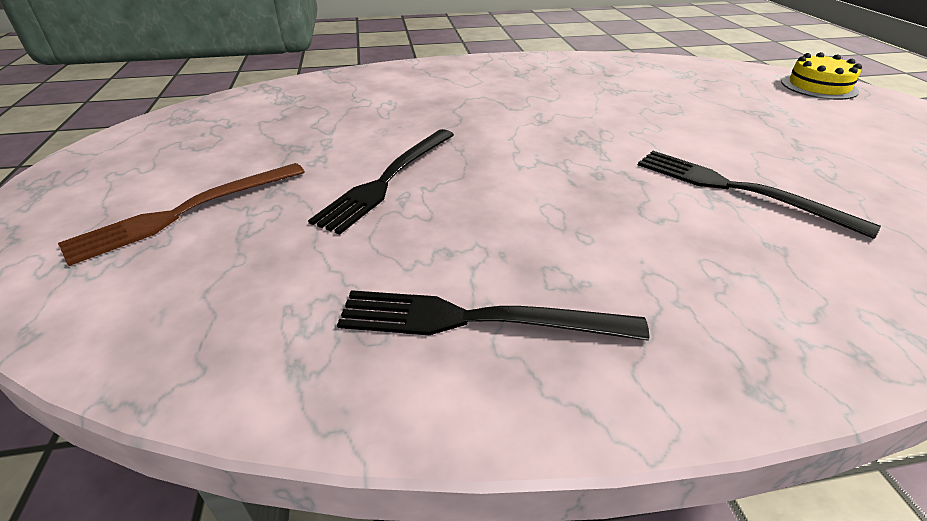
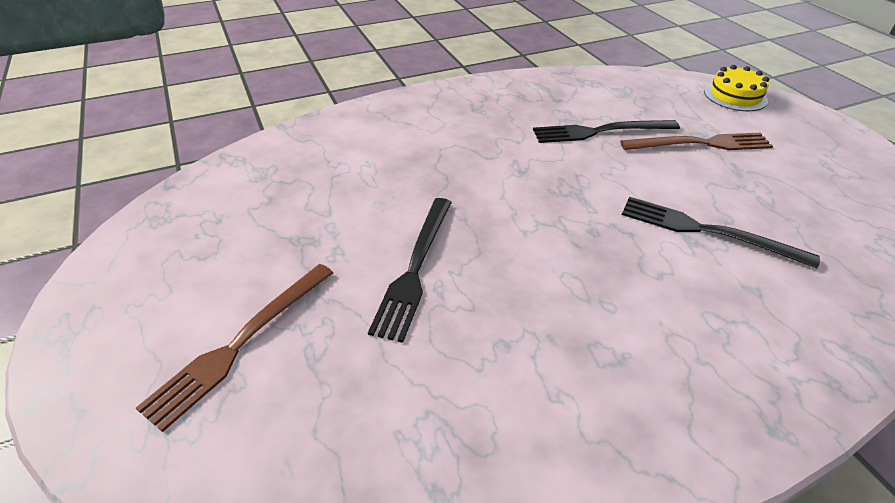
camera: 15 degrees left, 5 degrees up
black fork [337,290,649,341] -> black fork moved to [533,120,680,143]
none -> brown fork [620,133,773,150]

